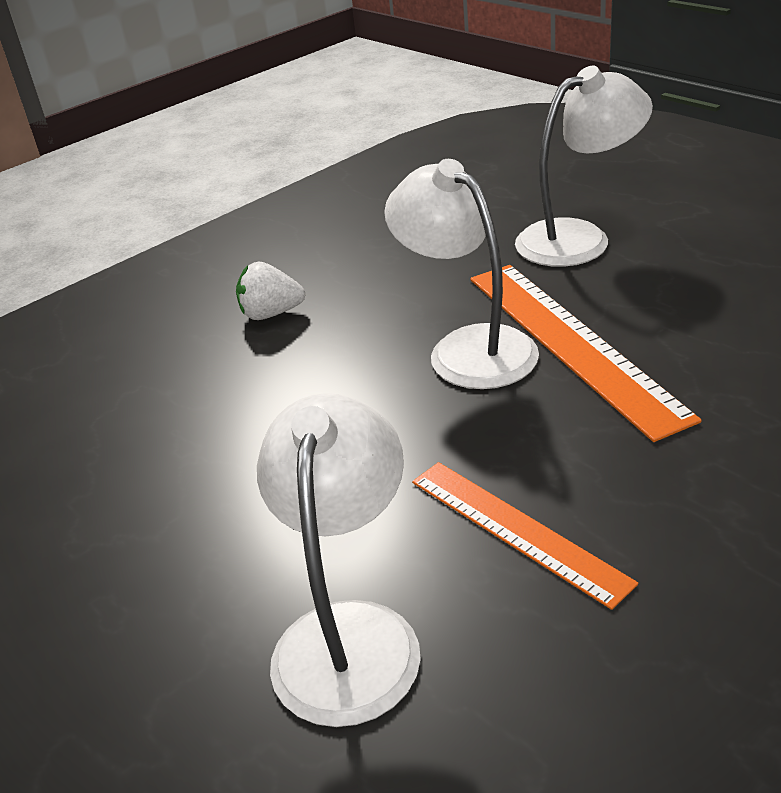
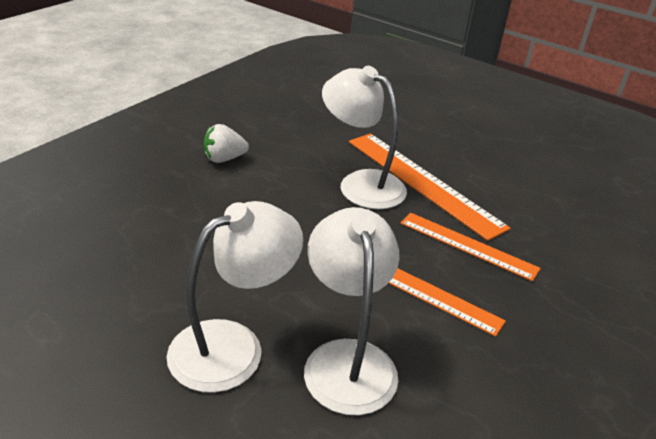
camera: 20 degrees left, 0 degrees up
white lamp [515,66,653,267] -> white lamp moved to [167,201,303,393]
none -> orange ruler [401,213,541,281]

